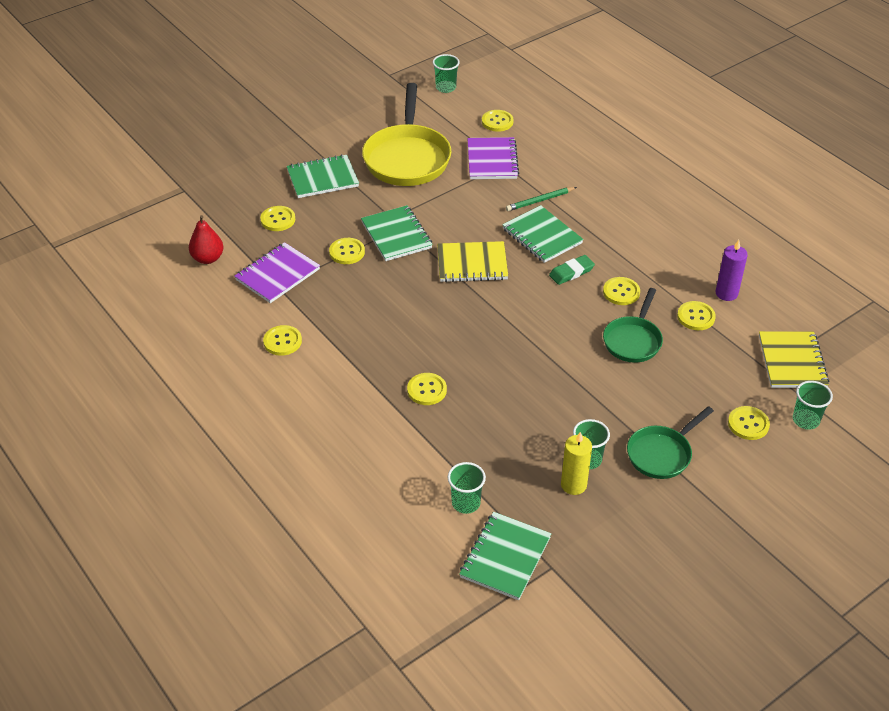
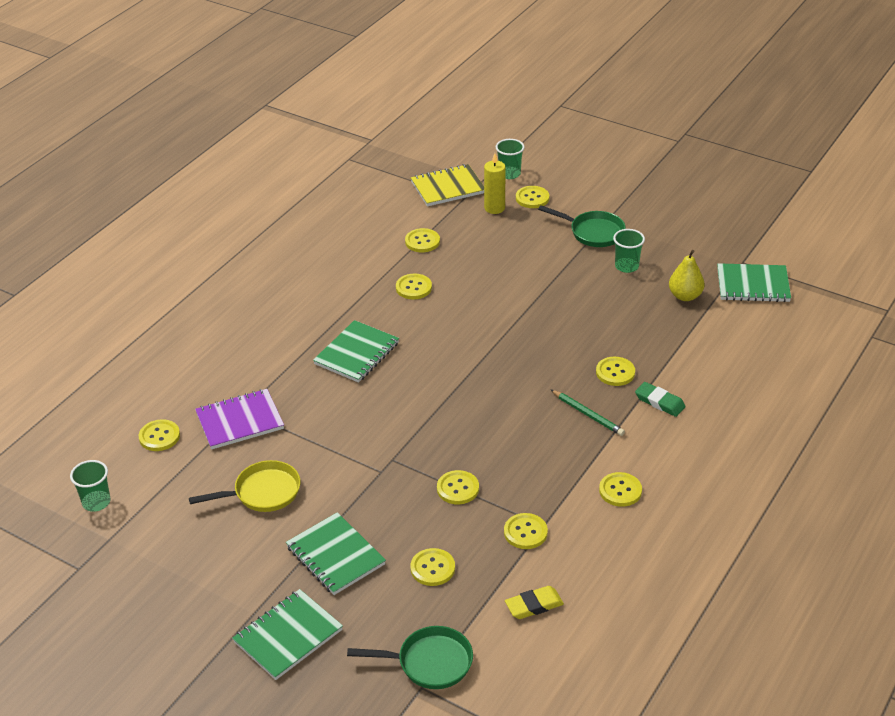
camera: 110 degrees left, 5 degrees down
red pear [189,215,224,264] -> yellow eraser [505,586,564,619]
purple notebook [234,242,320,303] -> yellow button [504,513,548,549]
green notebook [361,205,433,261] -> green notebook moved to [232,589,343,680]
yellow pan [362,83,451,186] -> yellow pan [189,460,301,512], size x0.57
yellow notebook [437,241,508,282] -> none
green cup [448,462,486,514] -> none
green pencil [506,187,577,211] -> green pencil moved to [551,390,625,436]
green eraser [549,255,595,285] -> green eraser moved to [635,382,686,417]
yellow candle [561,432,592,495] -> yellow candle moved to [484,153,505,214]
green pan [603,288,663,363] -> green pan moved to [347,626,473,689]
purple candle [716,240,748,301] -> none
none -> yellow pear [669,250,705,301]

